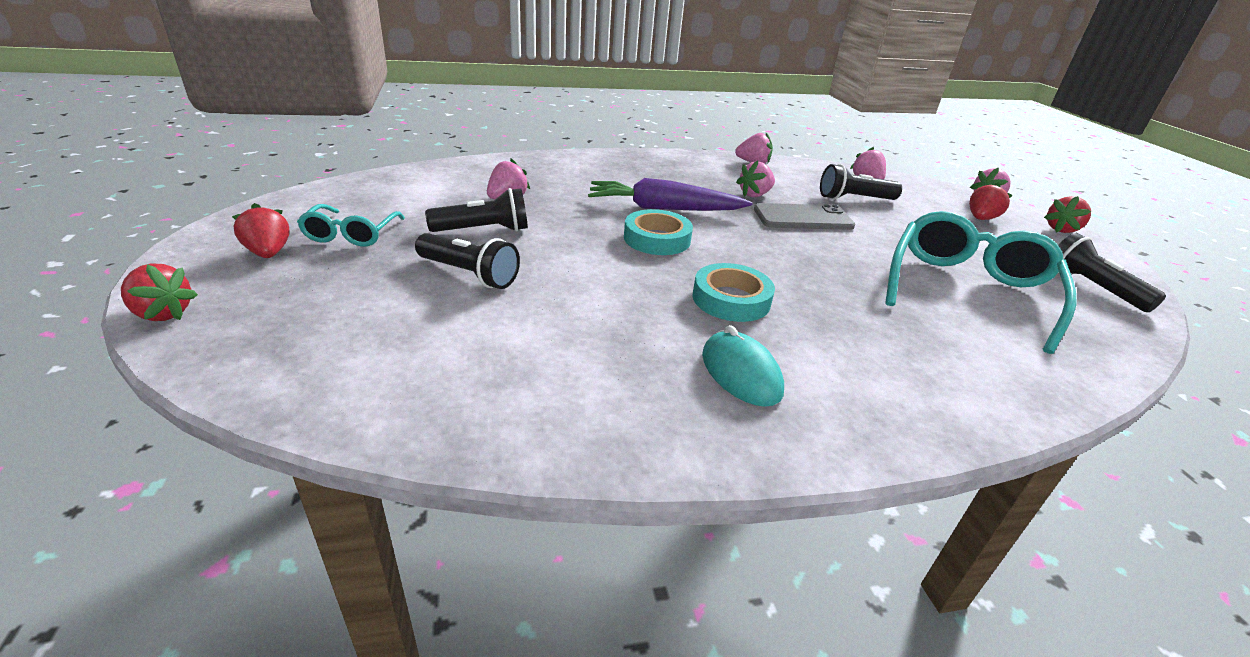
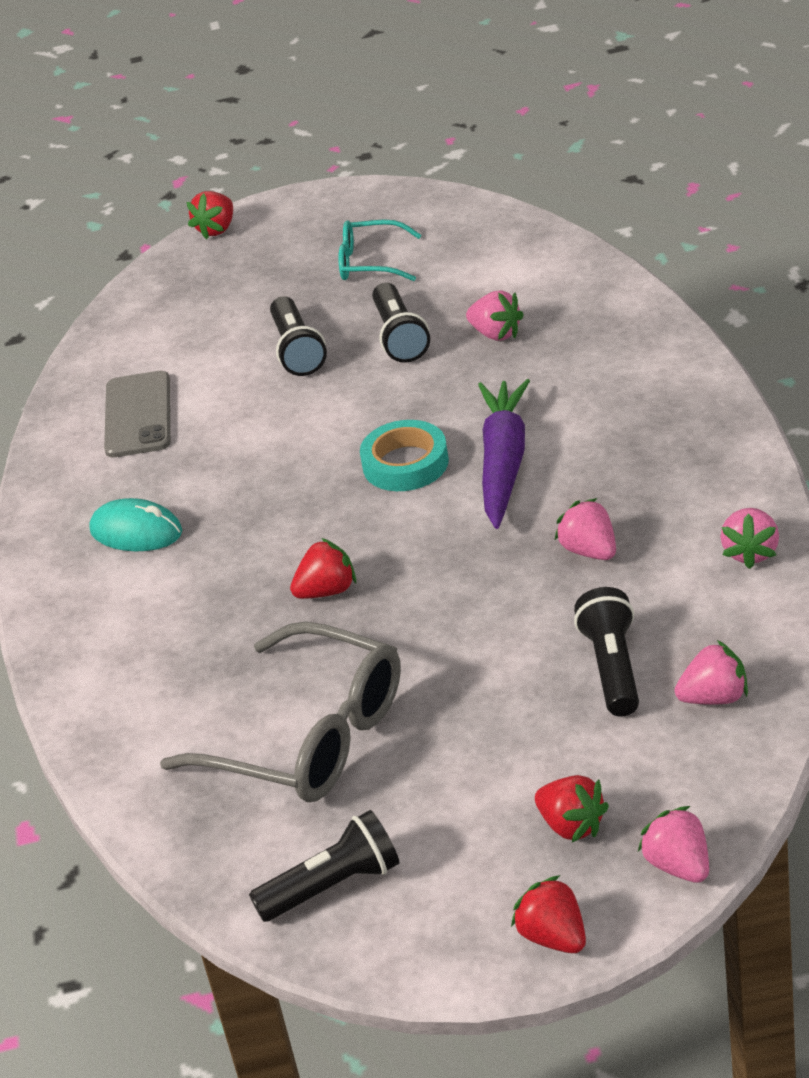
camera: 100 degrees right, 5 degrees up
red strawberry [232,203,290,258] -> red strawberry moved to [290,538,356,599]
black flashlight [415,233,520,289] -> black flashlight turned 45 degrees counterclockwise [270,296,327,376]
turquoise tape [692,263,775,322] -> none
turquoise mouse [702,325,784,407] -> turquoise mouse turned 45 degrees clockwise [89,498,182,551]
grey phone [754,203,855,230] -> grey phone moved to [104,371,171,458]
turquoise glasses [885,211,1077,354] -> grey glasses [160,622,401,802]

